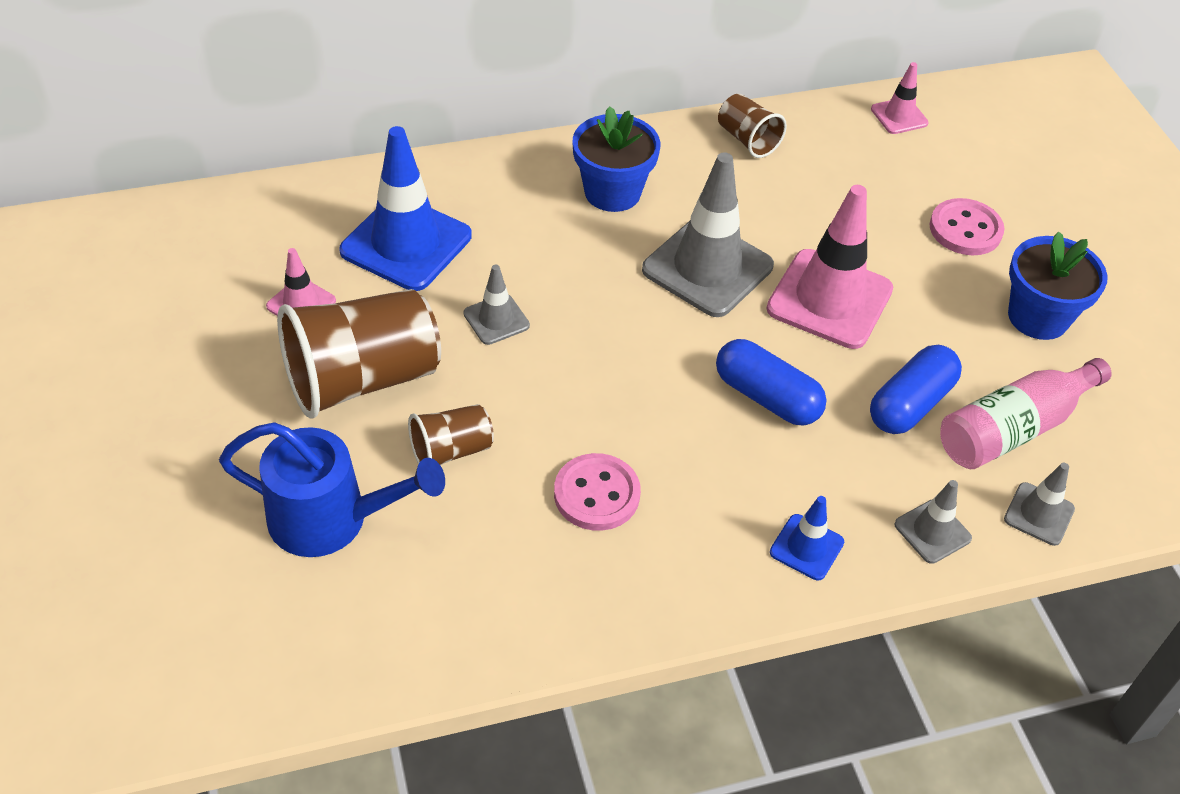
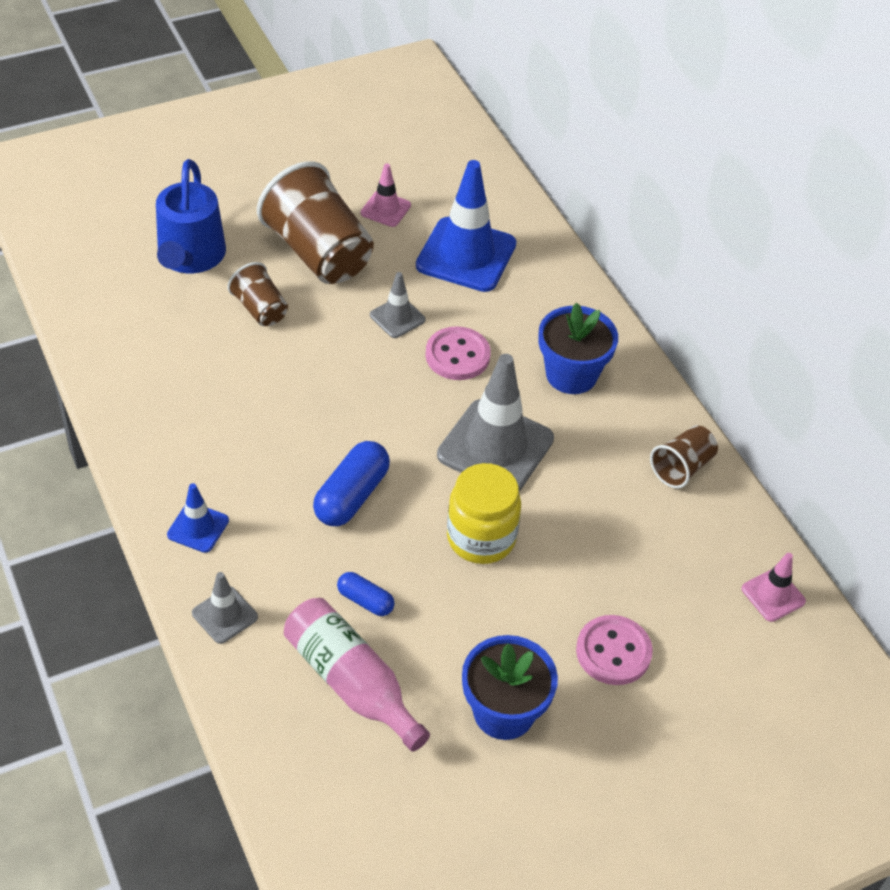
camera: 80 degrees right, 0 degrees up
pink button [554,453,641,531] -> pink button moved to [425,326,491,380]
pink traffic cone [766,185,893,349] -> yellow jar [447,463,521,564]
blue capsule [870,345,962,434] -> blue capsule [337,572,395,616], size x0.58
grey traffic cone [1004,463,1075,546] -> none

